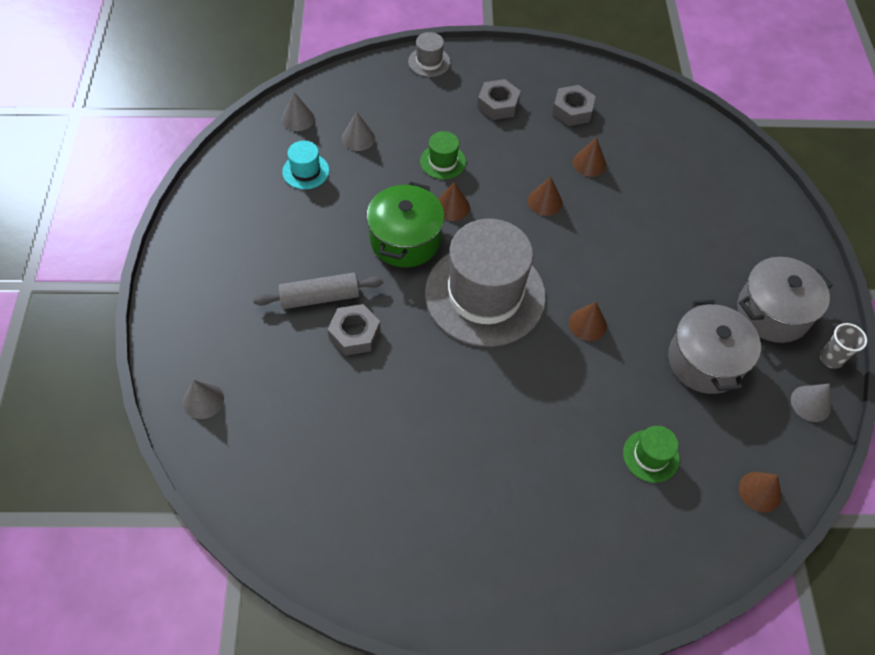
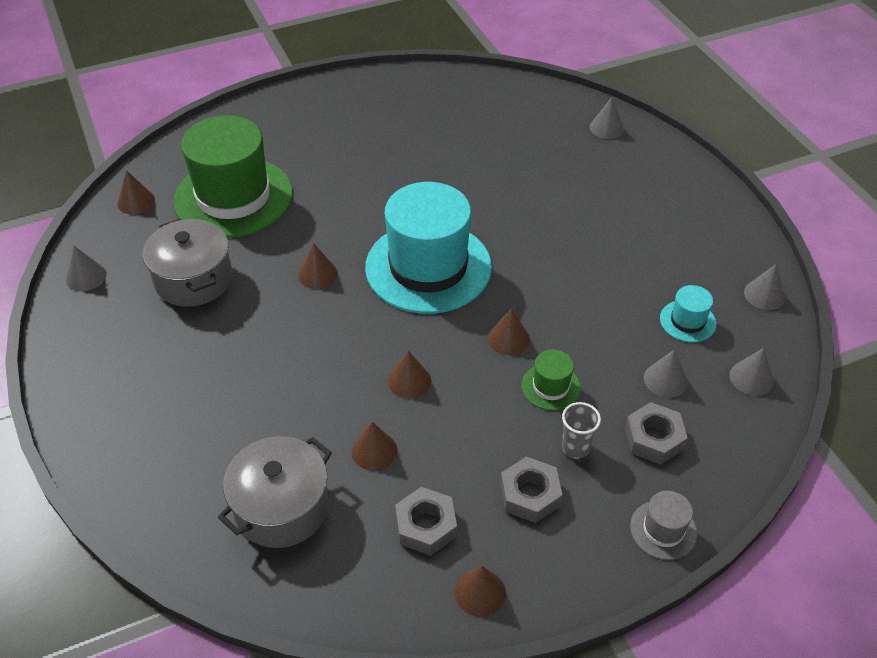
camera: 160 degrees right, 10 degrees down
grey rolling pin [253,273,383,309] -> none
grey nut [328,304,381,356] -> grey nut moved to [625,402,688,465]
green pot [366,181,444,267] -> none
grey hat [425,219,546,347] -> turquoise hat [365,182,492,314]
green hat [623,426,679,483] -> green hat [173,115,293,238], size x2.38
grey pot [737,257,832,343] -> grey pot moved to [218,436,332,548]
grey cup [820,323,867,369] -> grey cup moved to [562,402,601,459]
none -> brown cone [455,566,506,617]
none -> grey cone [744,264,785,310]

